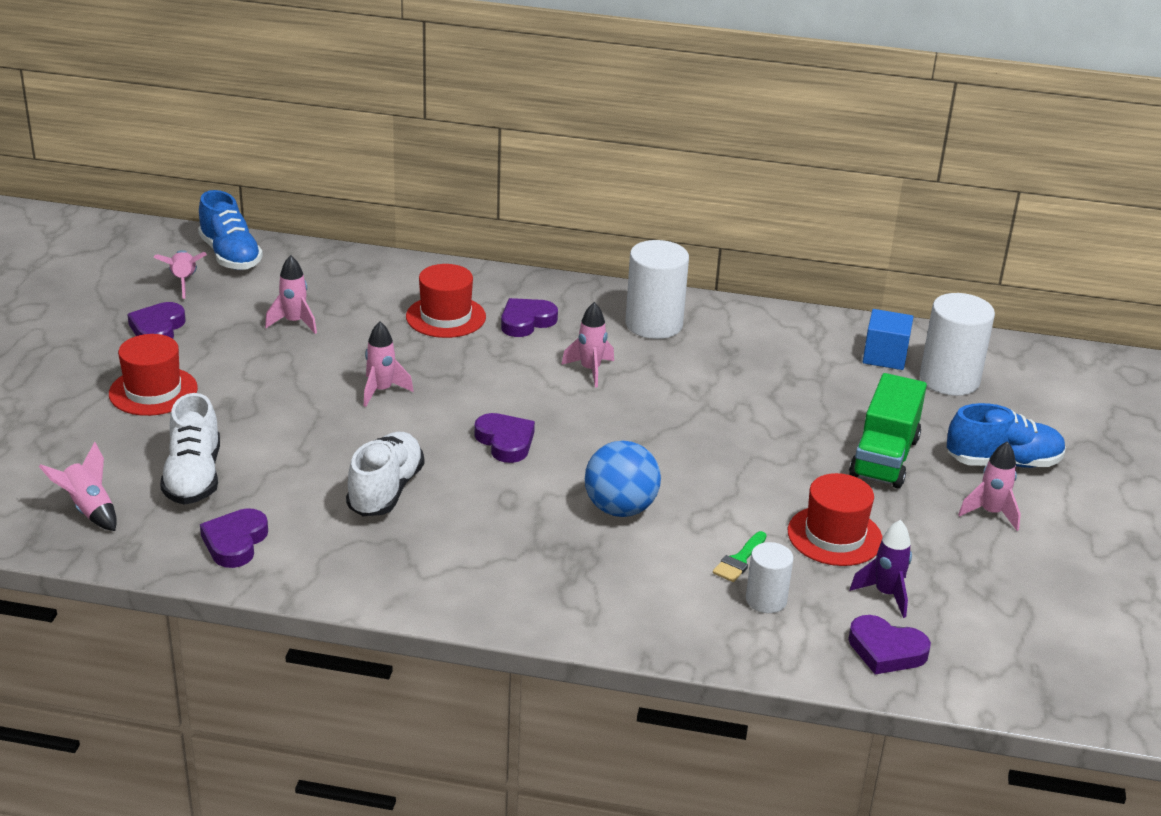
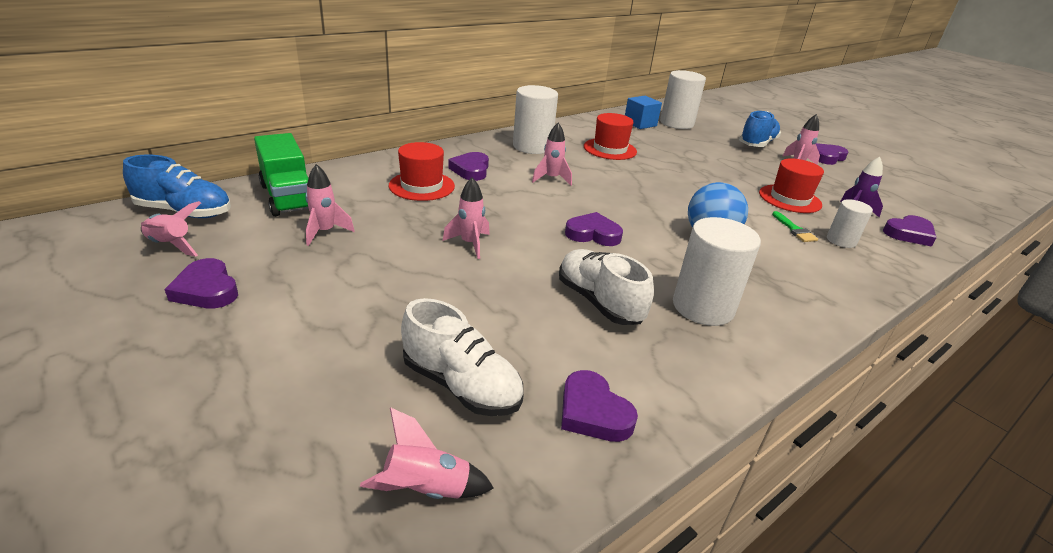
camera: 50 degrees left, 0 degrees up
red hat [109,334,198,416] -> red hat moved to [584,113,637,160]
green truck [849,373,927,488] -> green truck moved to [254,133,309,217]
none -> white cylinder [673,217,761,326]
none -> purple heart [815,143,848,165]

